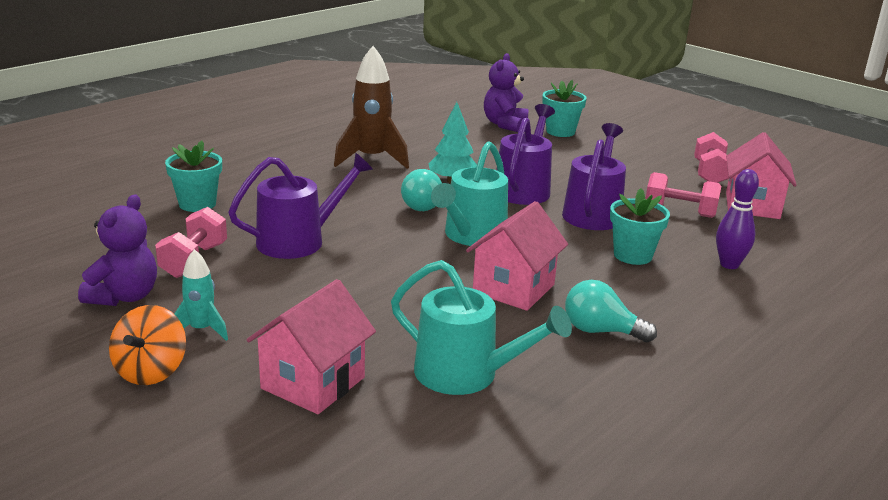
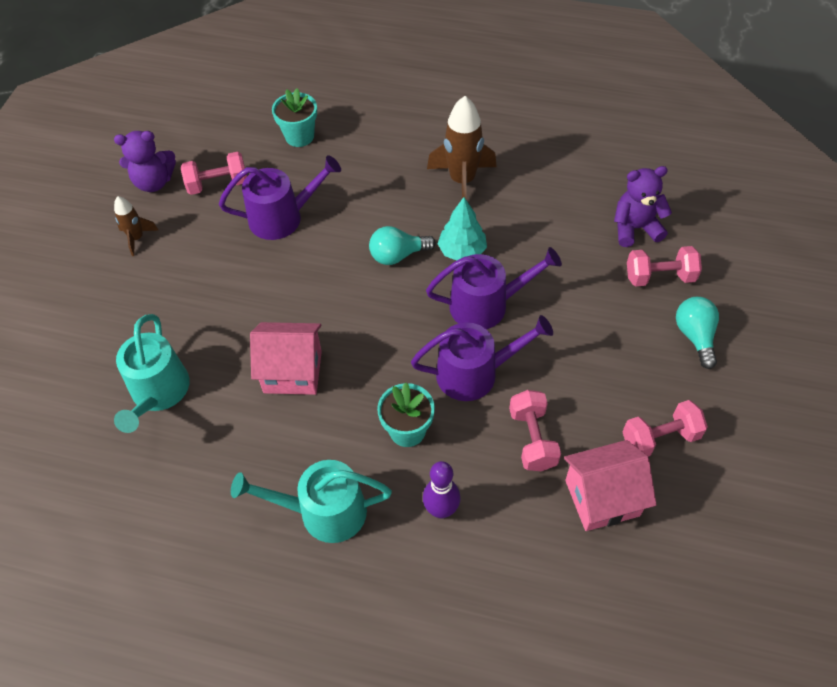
camera: 65 degrees right, 30 degrees up
orange spinning top [109,305,186,385] -> none
turquoise rocket [174,249,228,341] -> brown rocket [114,196,158,256]
purple watering can [228,153,373,259] -> purple watering can turned 45 degrees counterclockwise [219,155,341,240]
pink house [247,279,376,414] -> none
turquoise watering can [431,141,508,247] -> turquoise watering can moved to [231,460,392,543]
turquoise flower pot [543,80,587,137] -> pink dumbbell [627,246,702,287]
turquoise light bulb [565,280,657,343] -> turquoise light bulb moved to [676,297,719,369]

